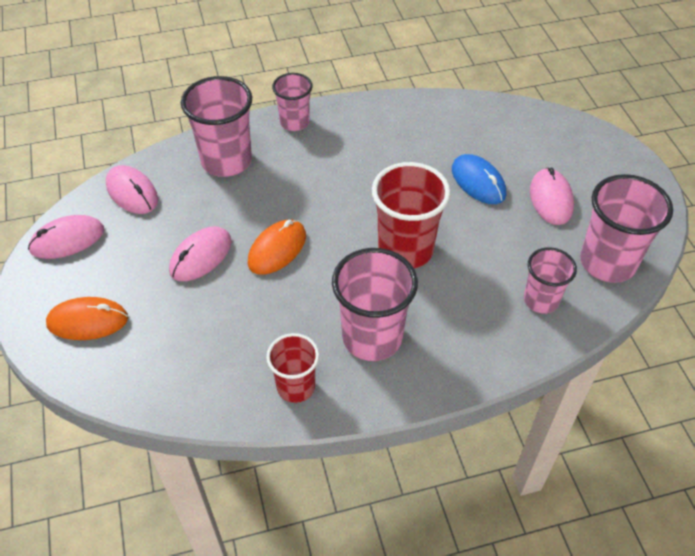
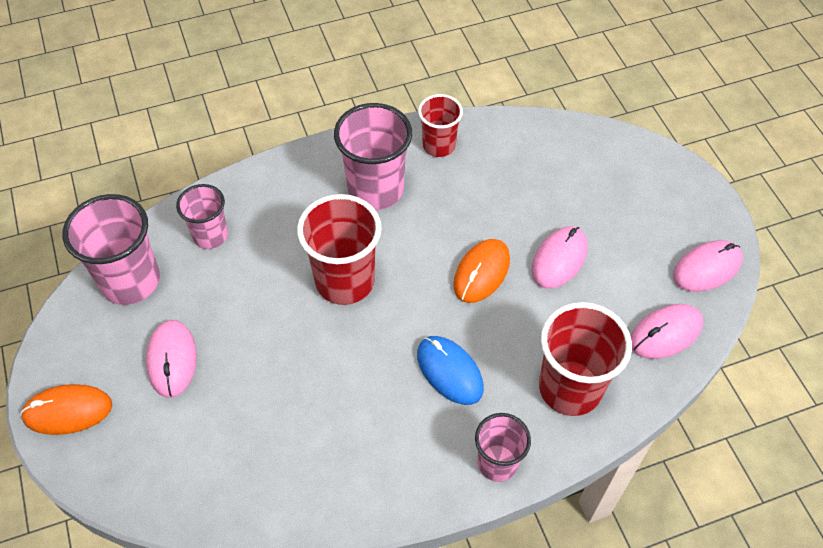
camera: 175 degrees right, 5 degrees up
orange mouse [46,297,128,340] -> orange mouse moved to [20,384,112,435]
pink mouse [106,165,158,214] -> pink mouse turned 75 degrees counterclockwise [631,304,703,359]
pink cup [181,76,252,177] -> red cup [539,302,632,416]
blue mouse [452,154,506,204] -> blue mouse moved to [417,336,484,405]

